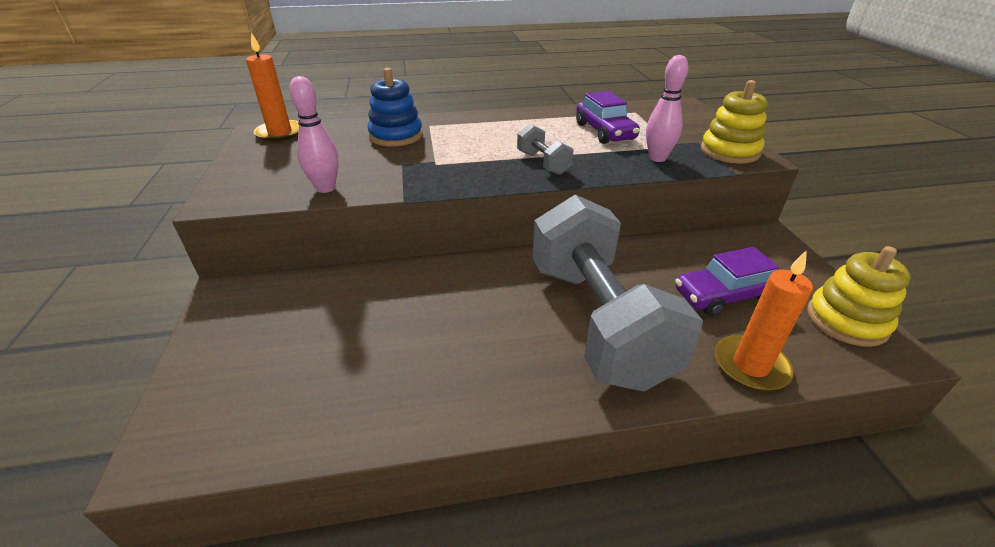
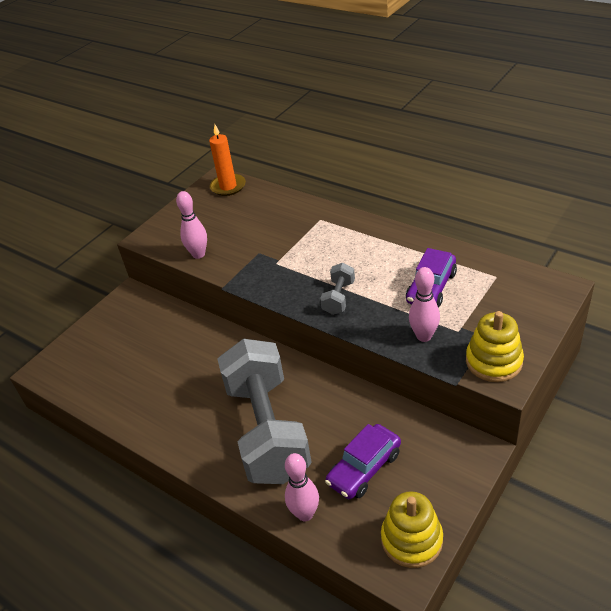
camera: 50 degrees right, 5 degrees up
blue stacking toy [367,68,423,147] -> none
grey dumbbell [533,194,703,392] -> grey dumbbell turned 45 degrees counterclockwise [217,339,312,484]
purple car [675,247,779,316] -> purple car turned 75 degrees counterclockwise [325,424,401,499]
orange candle [715,251,813,391] -> pink bowling pin [285,453,319,521]

